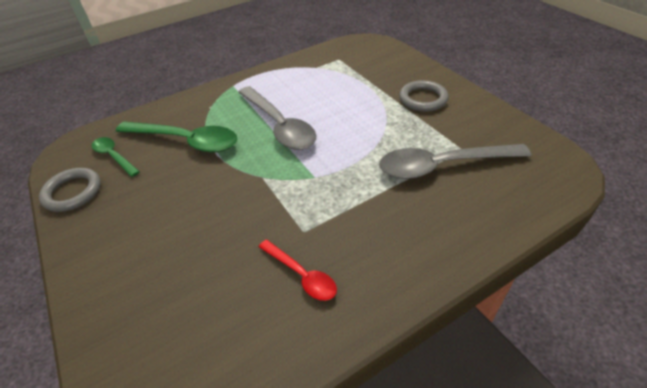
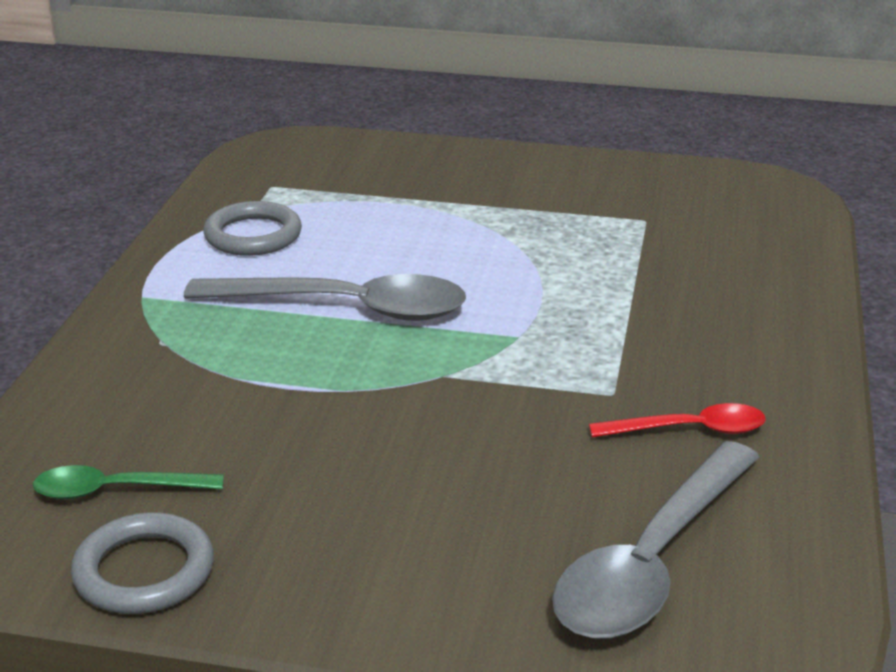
camera: 50 degrees left, 15 degrees down
green spoon [116,121,237,153] -> none
grey spoon [379,144,531,179] -> grey spoon moved to [552,441,759,639]
grey ring [399,80,448,112] -> grey ring moved to [203,201,302,256]

